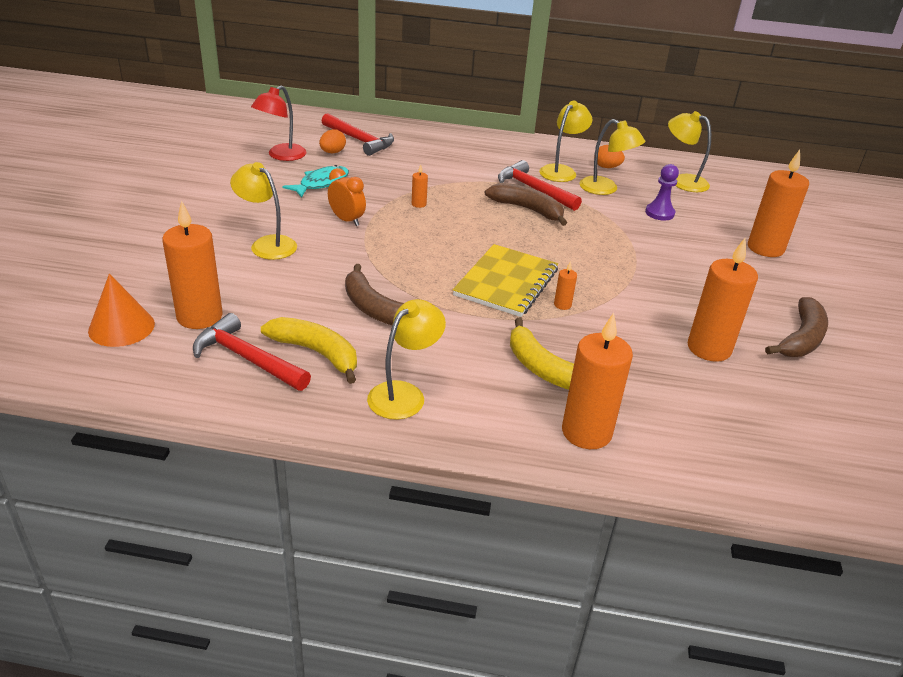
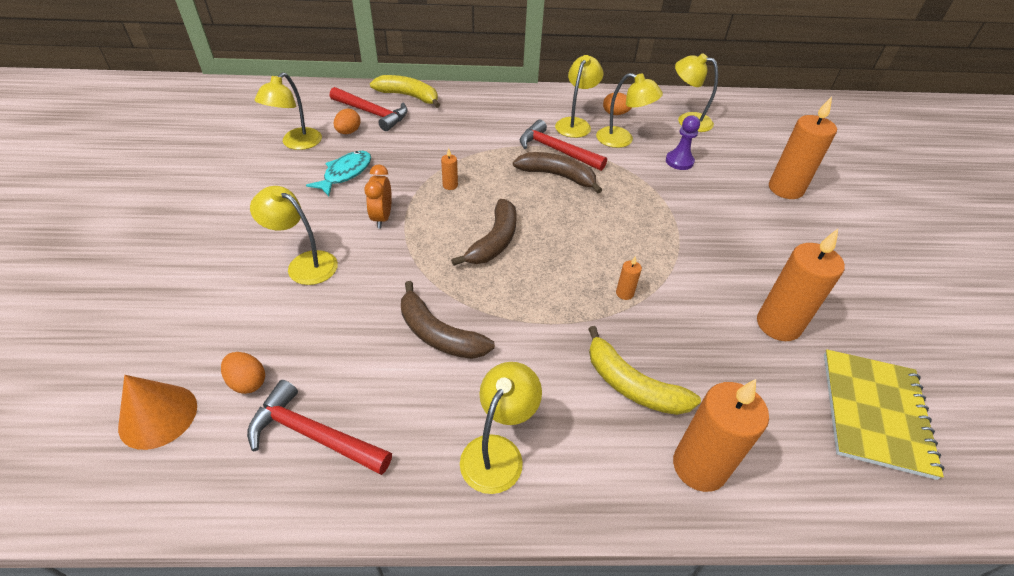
camera: 10 degrees left, 10 degrees up
orange candle [162,200,223,329] -> orange egg [221,352,265,394]
red lamp [251,85,306,161] -> yellow lamp [254,73,322,150]
yellow banana [261,317,357,384] -> yellow banana moved to [370,75,440,108]
orange clock [328,168,366,226] -> orange clock turned 120 degrees counterclockwise [364,164,392,228]
yellow notebook [453,244,558,317] -> yellow notebook moved to [824,349,945,480]
brown banana [765,297,828,357] -> brown banana moved to [451,199,517,266]

